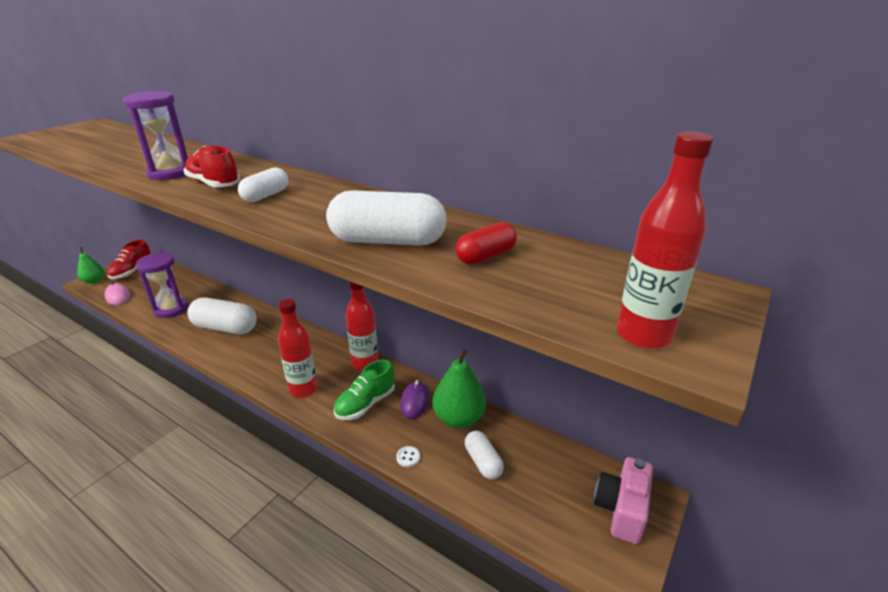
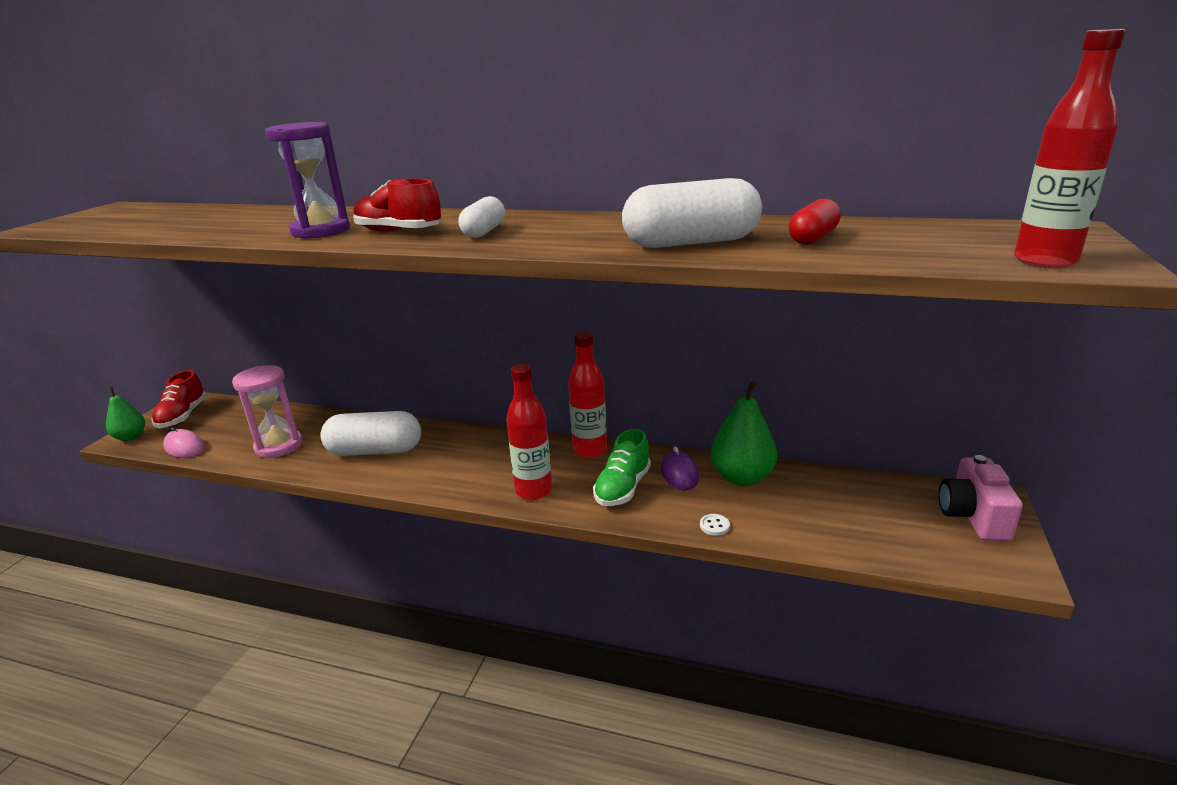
camera: 15 degrees left, 5 degrees down
purple hourglass [136,252,189,318] -> pink hourglass [232,365,302,458]
white capsule [465,431,504,479] -> none

